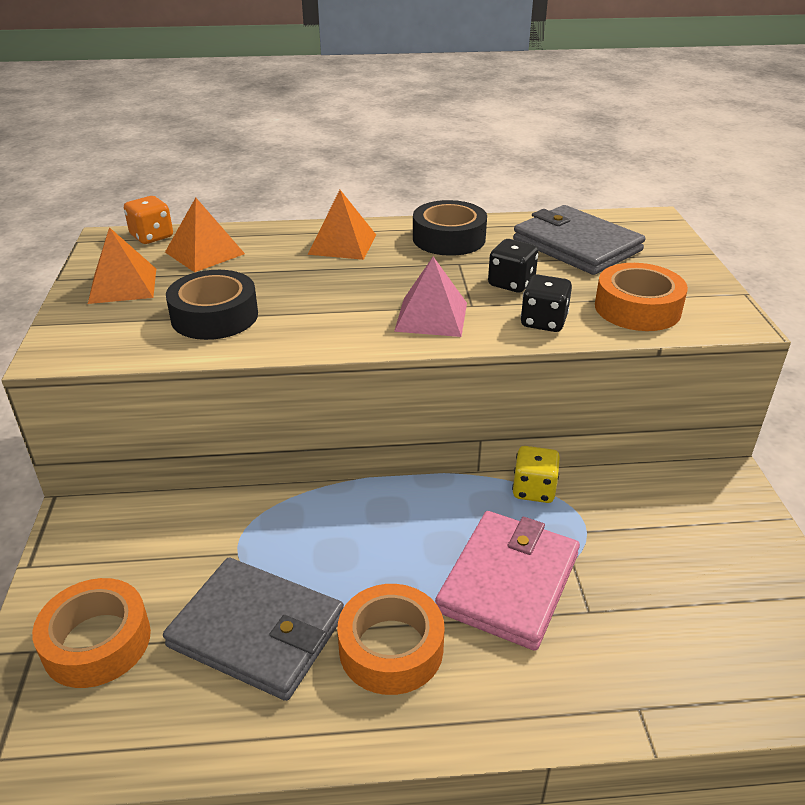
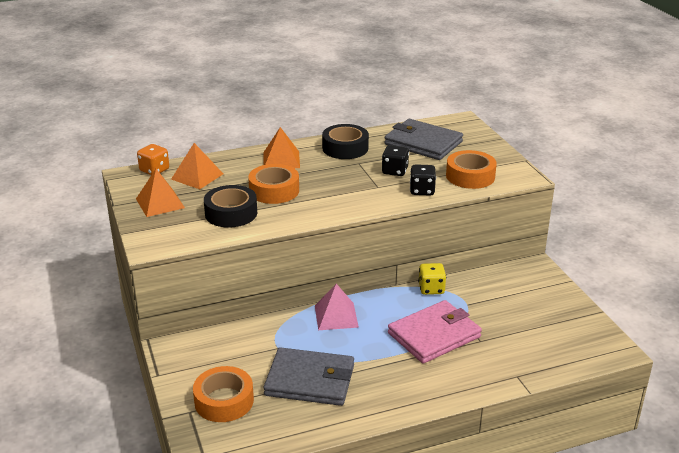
camera: 15 degrees left, 5 degrees down
orange tape [337,584,445,695] -> orange tape moved to [248,164,299,204]
pink pyramid [394,257,467,337] -> pink pyramid moved to [315,284,359,330]
pink wallet [435,511,580,651] -> pink wallet turned 45 degrees clockwise [388,300,482,364]

